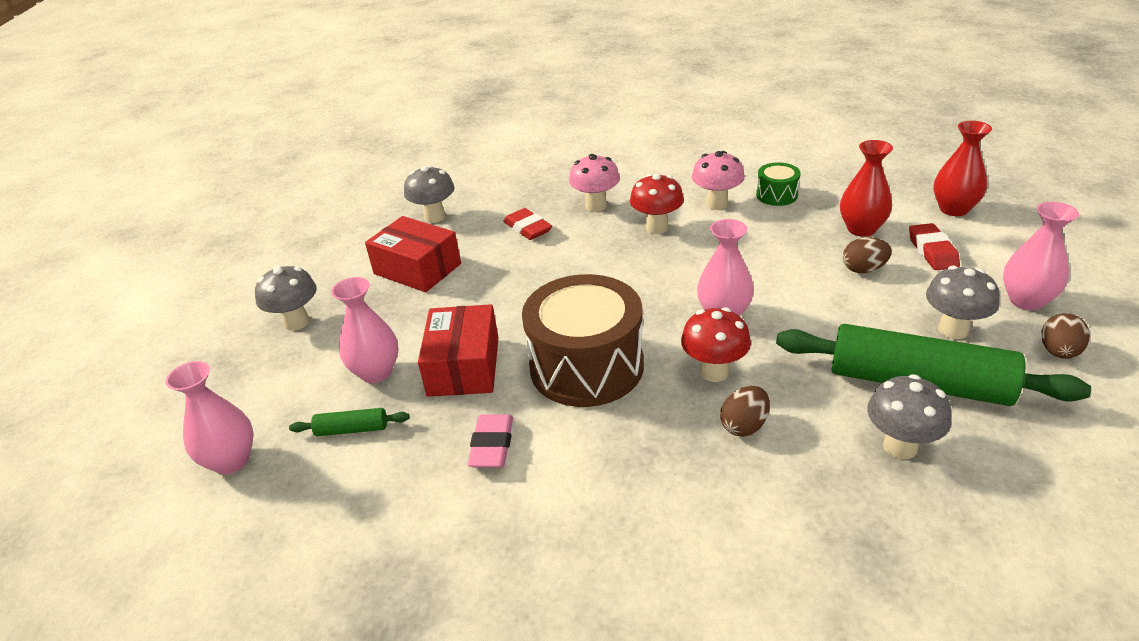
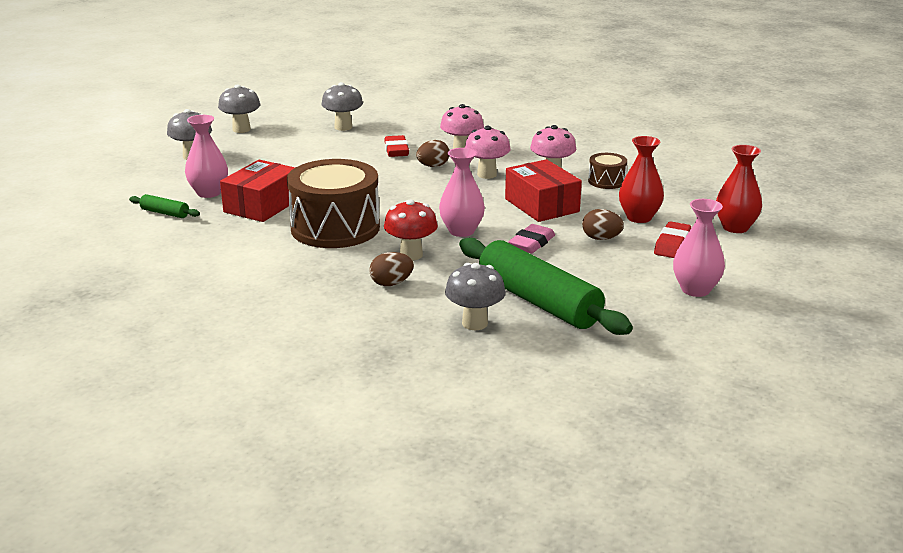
camera: 25 degrees right, 10 degrees down
pink vase [165,361,254,474] -> none
red box [365,216,461,292] -> red box moved to [505,159,582,222]
pink eraser [468,414,513,467] -> pink eraser moved to [508,224,555,253]
red mushroom [630,174,684,234] -> pink mushroom [465,126,511,179]
green drum [756,162,801,206] -> brown drum [588,153,627,189]
grey mushroom [926,266,1000,339] -> grey mushroom moved to [218,84,260,133]
brown egg [1041,313,1090,359] -> brown egg moved to [416,140,449,167]

